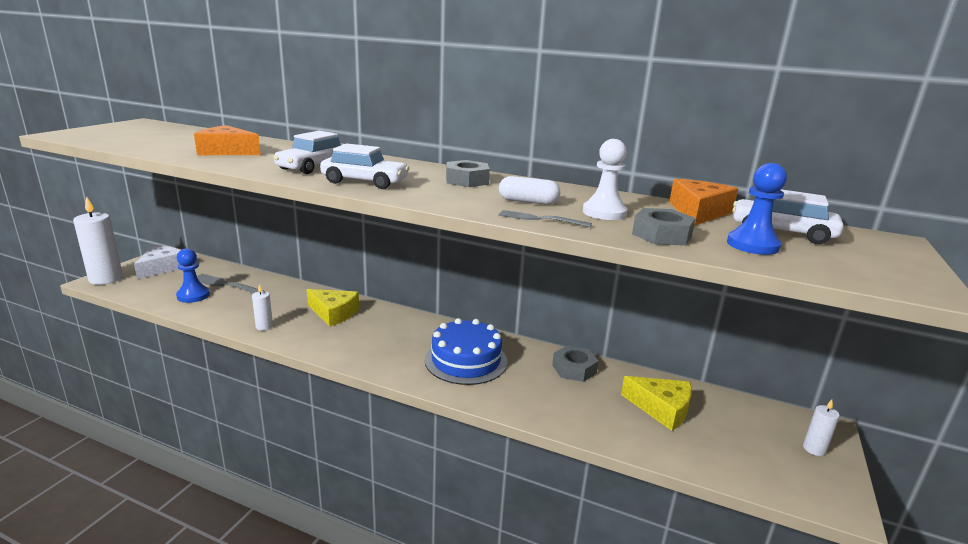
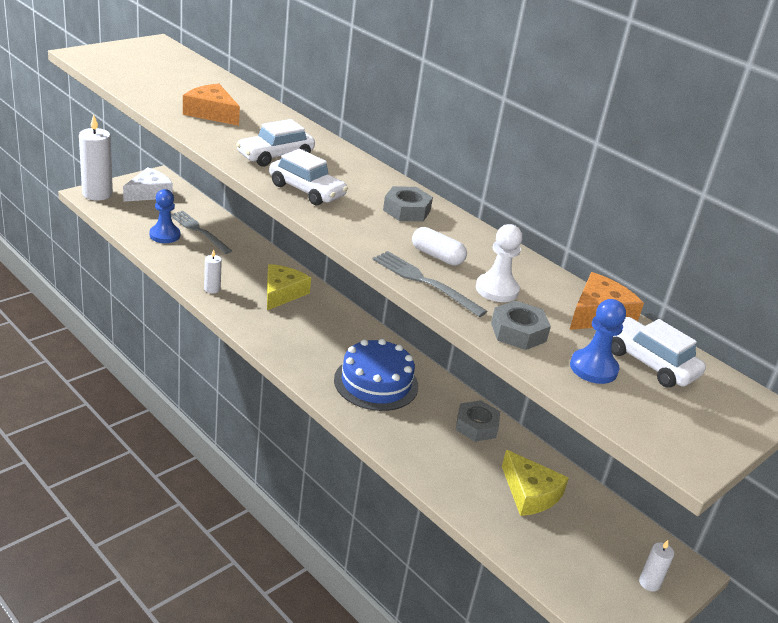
camera: 20 degrees right, 10 degrees up
yellow cheese [307,289,359,327] -> yellow cheese turned 120 degrees counterclockwise [267,264,311,310]
grey fork [498,210,592,227] -> grey fork [372,251,488,317], size x1.53

